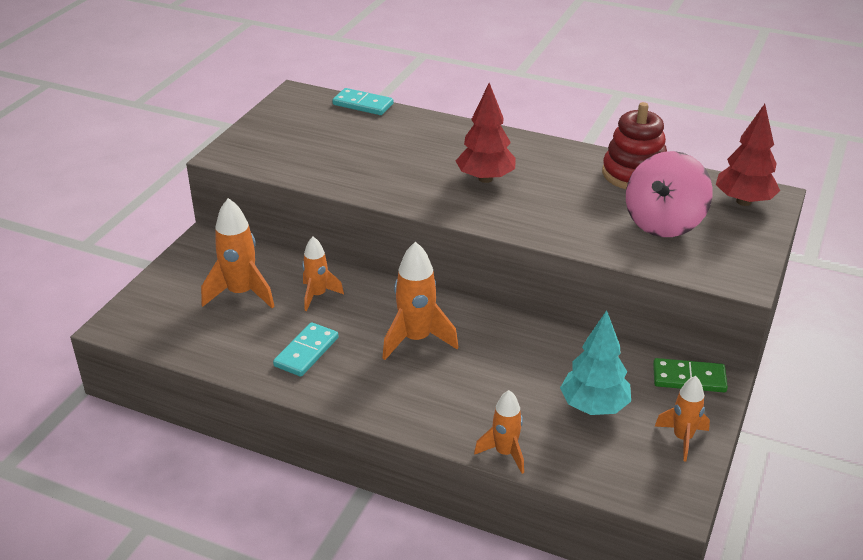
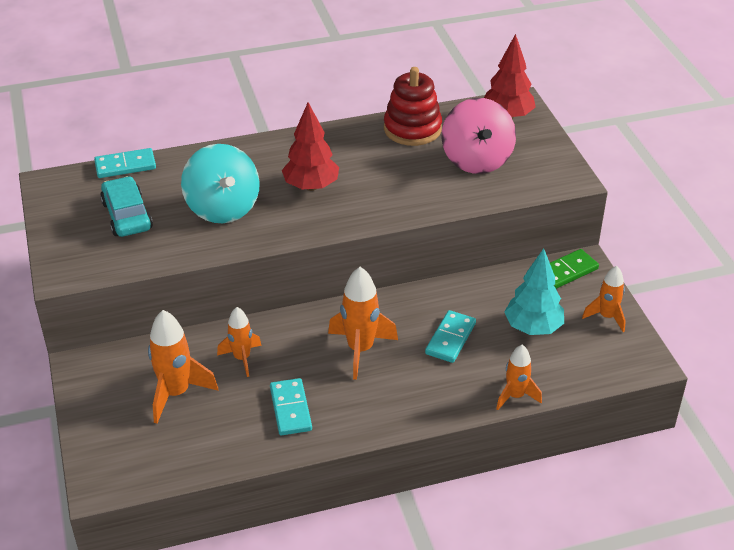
camera: 40 degrees left, 5 degrees up
none -> turquoise car [100,176,153,237]
none -> turquoise spinning top [181,144,260,223]
none -> turquoise domino [425,310,476,363]

